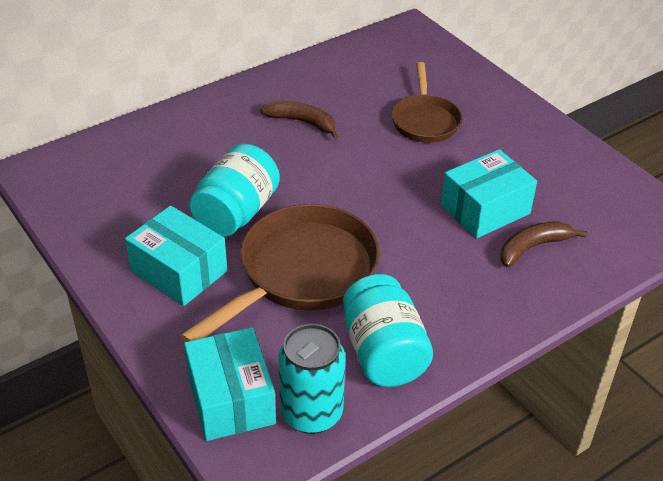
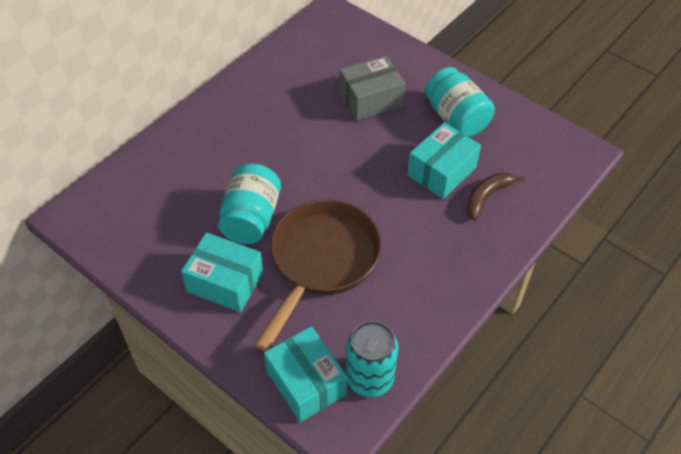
camera: 15 degrees left, 10 degrees up
brown banana [260,101,339,139] -> none
turquoise jar [343,274,433,387] -> turquoise jar moved to [425,67,495,137]
brown pan [392,62,462,143] -> grey box [339,56,405,121]

